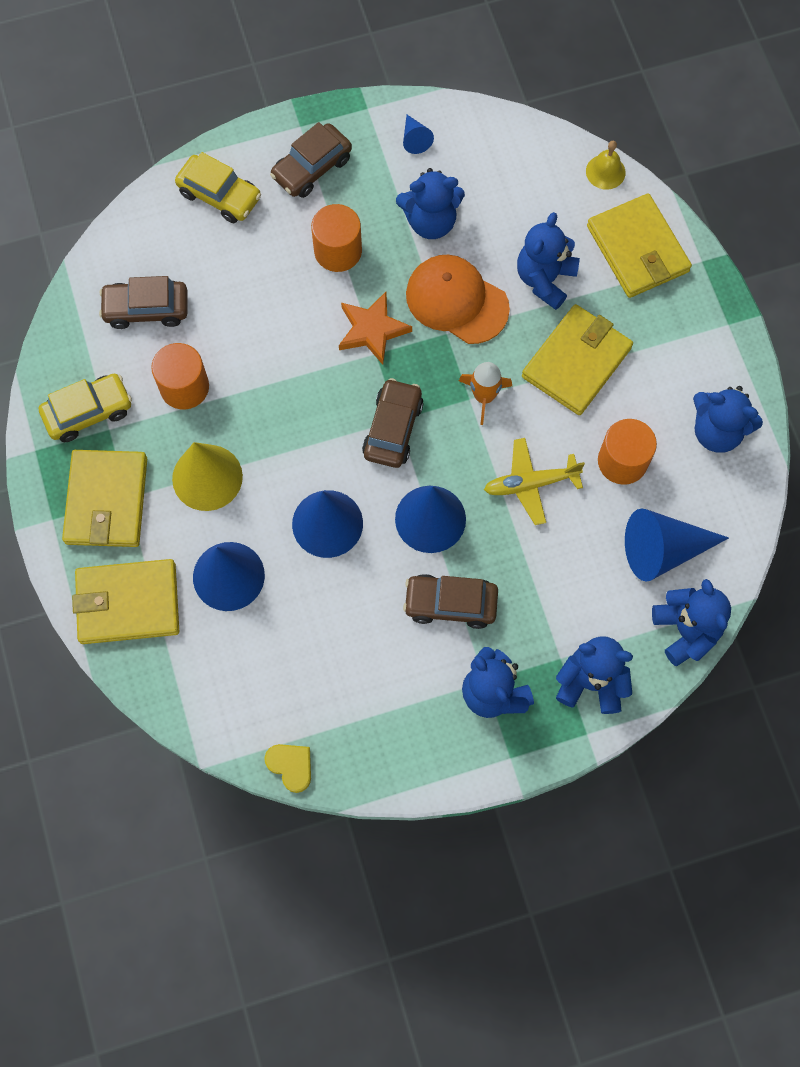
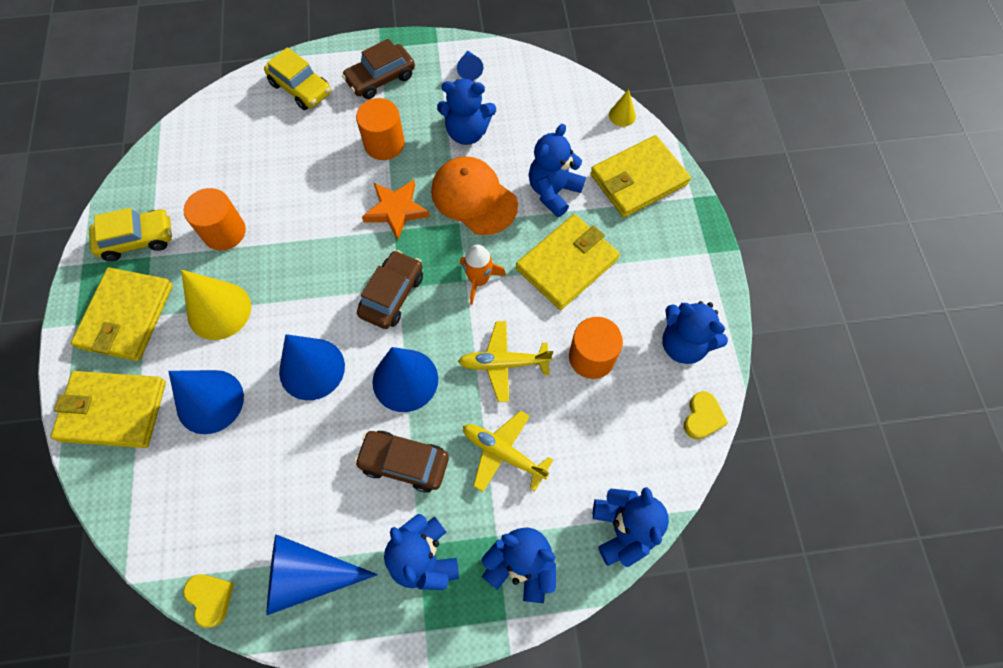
camera: 10 degrees right, 5 degrees down
brown car [99,276,188,329] -> none
yellow bell [586,141,626,190] -> yellow cone [609,89,636,127]
yellow wallet [587,194,692,298] -> yellow wallet turned 75 degrees clockwise [590,135,691,218]
blue cone [625,508,729,581] -> blue cone moved to [266,534,378,615]
none -> yellow plane [463,410,553,492]
none -> yellow heart [684,391,728,440]

